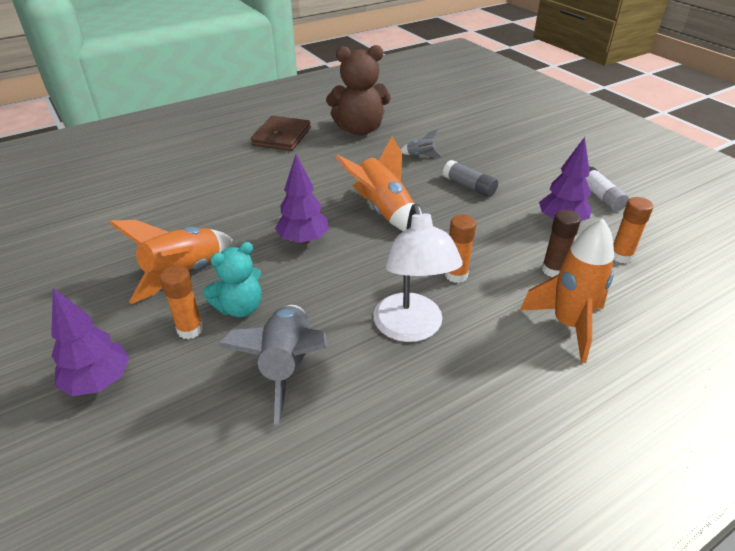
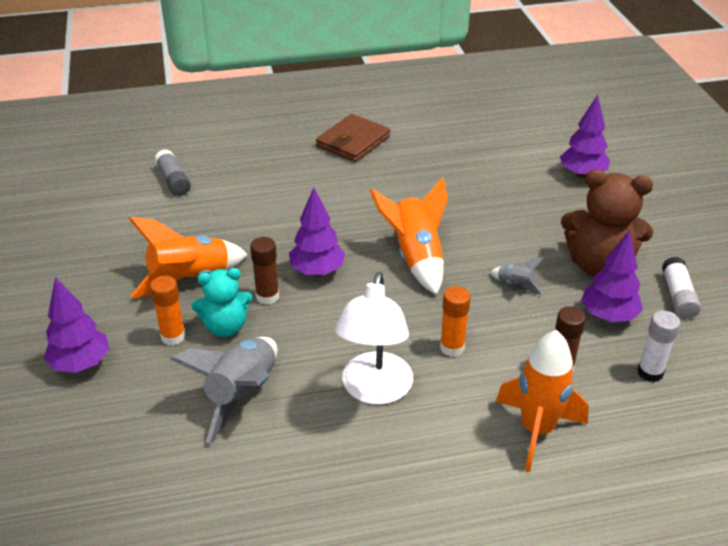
camera: 20 degrees right, 0 degrees up
brown teddy bear [326,45,391,135] -> brown teddy bear moved to [561,170,653,277]
grey rocket [400,129,442,158] -> grey rocket moved to [490,257,544,295]
grey glue stick [443,160,498,197] -> grey glue stick moved to [154,149,191,196]
orange glue stick [613,197,653,263] -> white glue stick [637,310,680,382]
none -> brown glue stick [250,237,279,305]
none -> purple tree [560,95,610,178]

